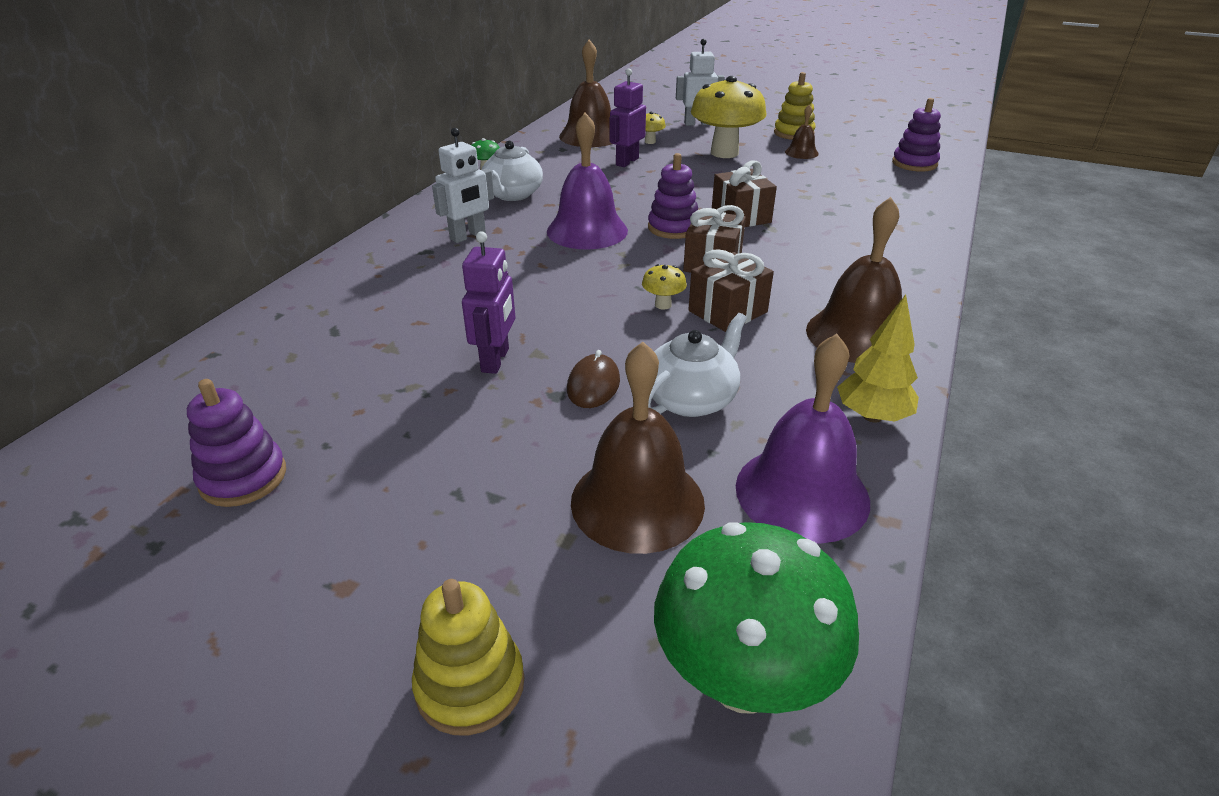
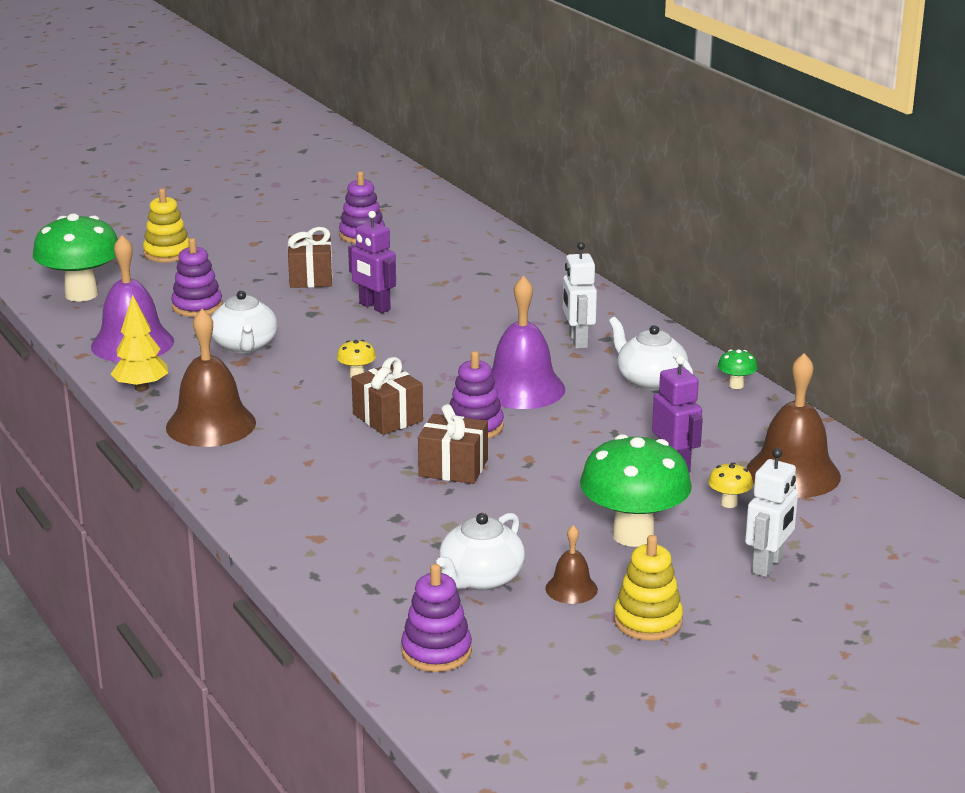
camera: 125 degrees right, 10 degrees down
brown mouse [567,350,620,408] -> none
brown bell [571,342,705,554] -> purple stacking toy [171,238,223,317]
brown gift [688,249,774,332] -> brown gift moved to [288,227,333,288]
yellow mushroom [691,76,766,158] -> green mushroom [580,434,692,547]
none -> white teapot [436,513,525,591]

